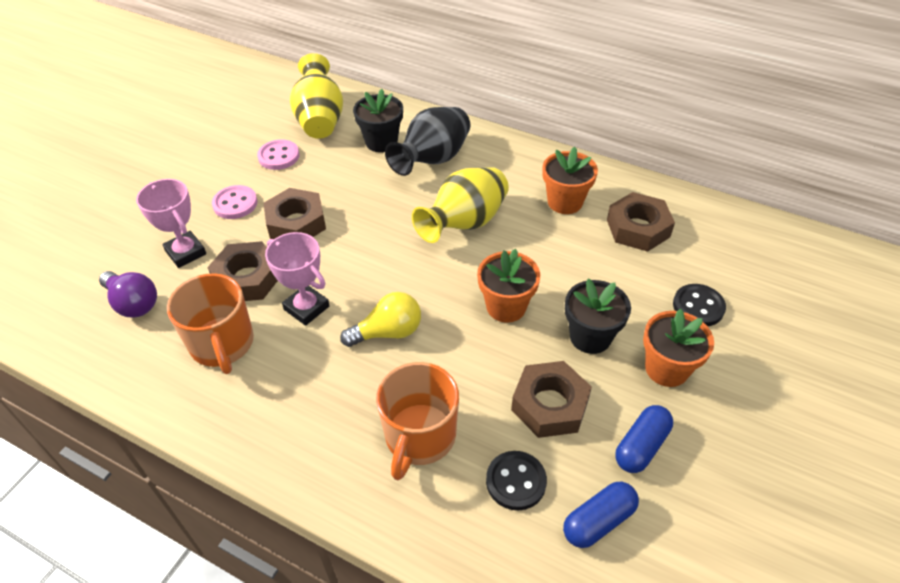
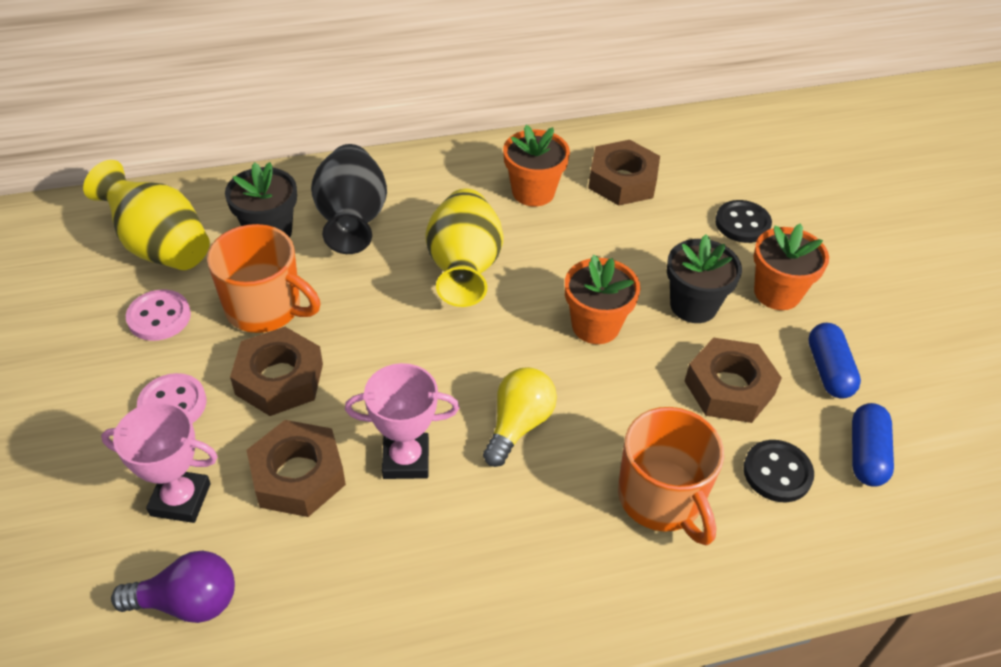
camera: 45 degrees left, 0 degrees up
orange mug [167,273,254,374] -> orange mug moved to [207,224,321,333]

